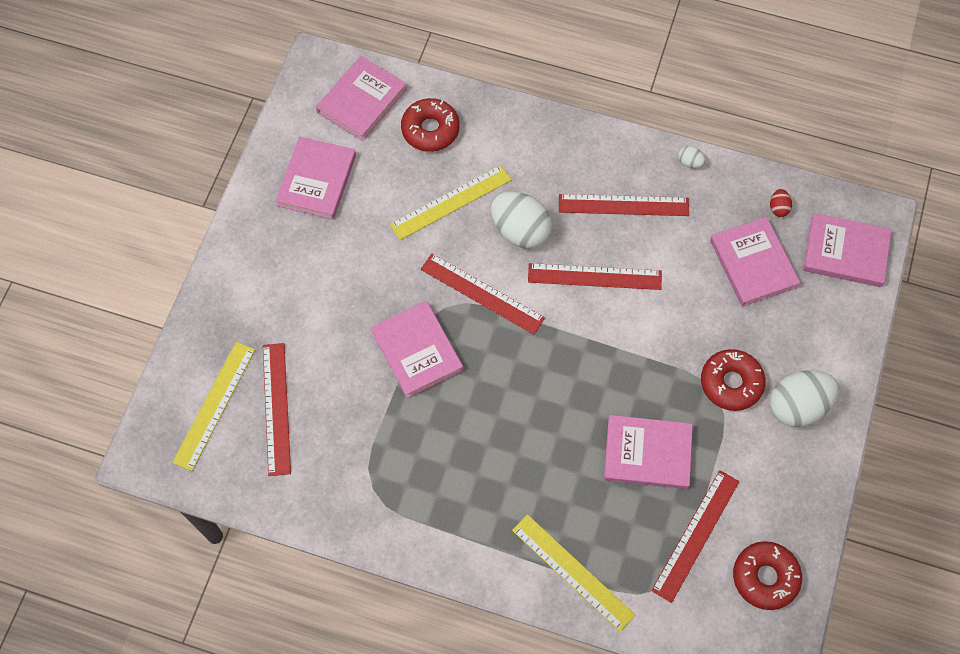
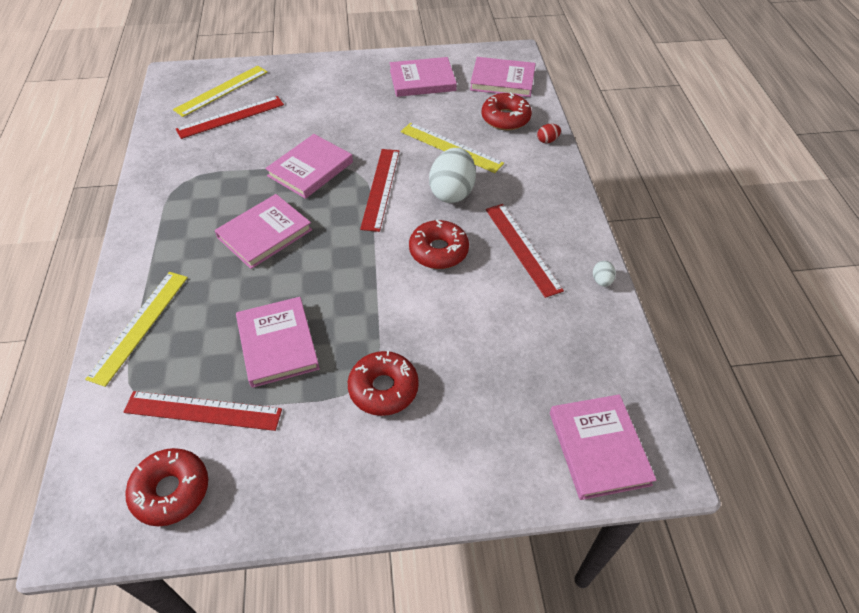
camera: 65 degrees right, 15 degrees down
yellow ruler [172,342,255,471] -> yellow ruler turned 45 degrees counterclockwise [173,66,268,117]
red ruler [528,263,662,290] -> red donut [409,220,469,269]
pink book [710,217,800,307] -> pink book moved to [215,194,312,269]
red egg [770,189,792,217] -> red egg moved to [537,124,561,143]
white egg [770,370,839,427] -> none

